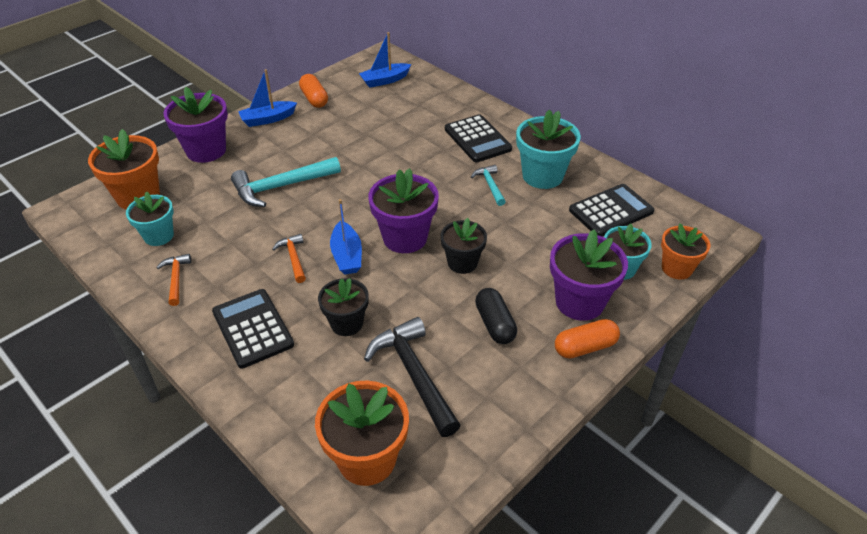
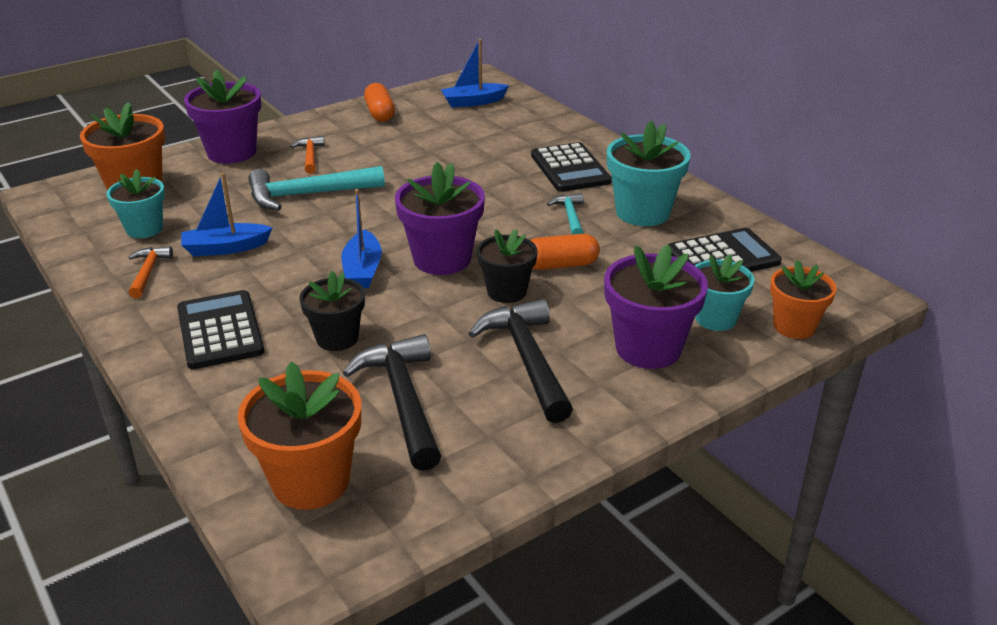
camera: 10 degrees right, 10 degrees down
blue boat [238,69,297,127] -> blue boat moved to [181,173,273,256]
orange hammer [272,234,306,283] -> orange hammer moved to [290,136,325,174]
black capsule [475,288,517,344] -> black hammer [468,299,573,423]
orange capsule [555,319,620,359] -> orange capsule moved to [530,234,600,270]

